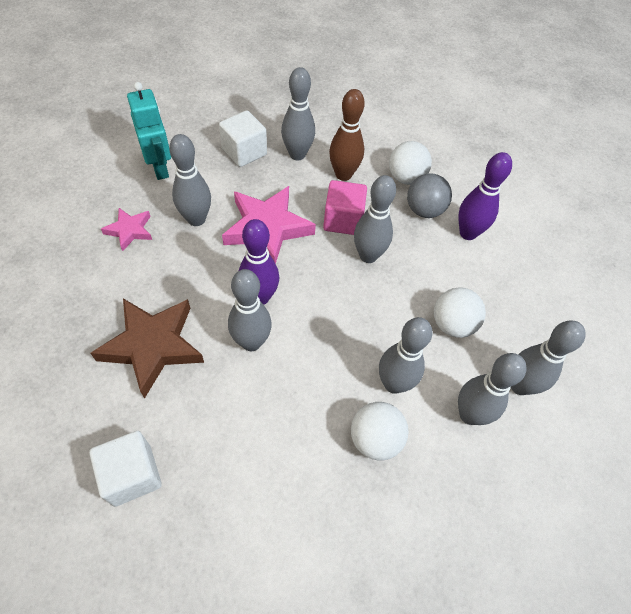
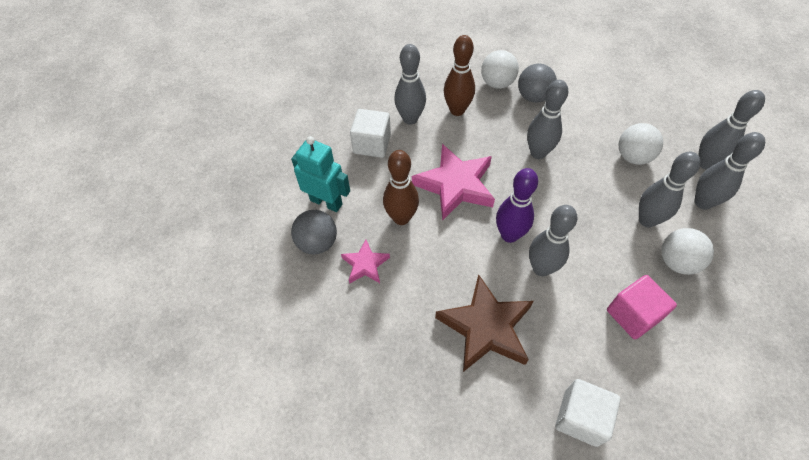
camera: 35 degrees left, 0 degrees up
grey bowling pin [169,134,211,226] -> brown bowling pin [383,150,419,225]
pink cube [323,180,367,235] -> pink cube moved to [607,275,677,339]
purple bowling pin [458,152,512,240] -> none
none -> grey ball [291,210,337,254]

